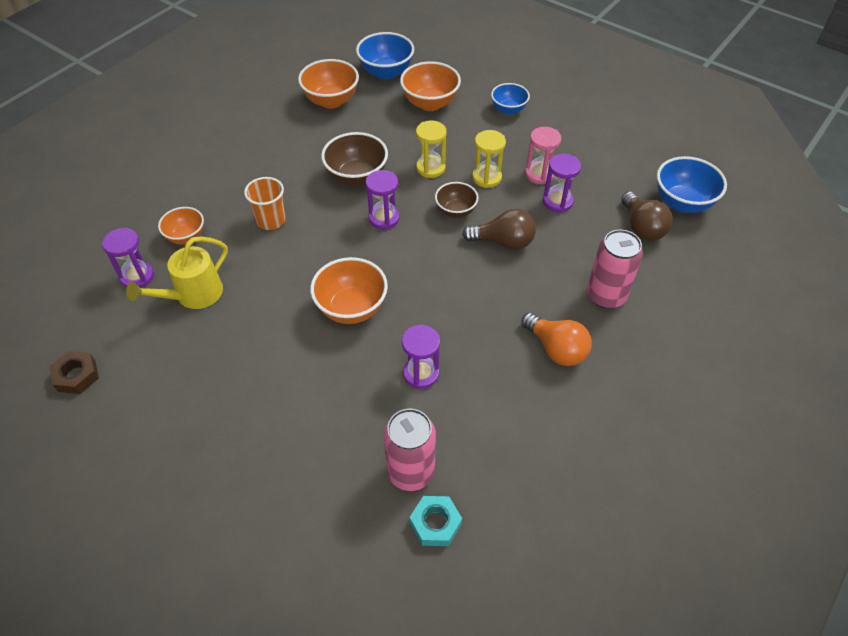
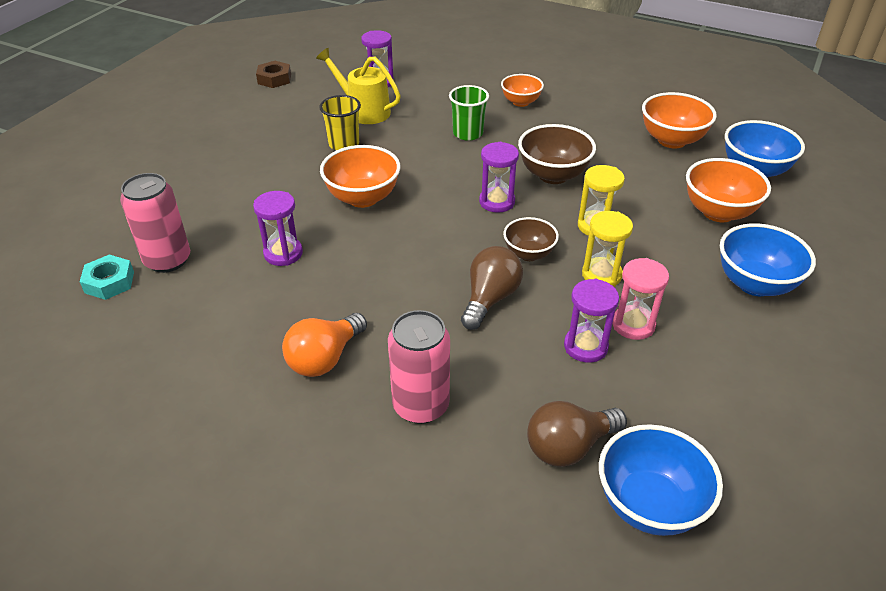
camera: 80 degrees right, 10 degrees down
orange bowl [158,207,204,244] -> orange bowl moved to [501,74,544,107]
orange cup [244,177,286,230] -> green cup [449,85,489,141]
brown light bulb [462,209,536,250] -> brown light bulb turned 150 degrees counterclockwise [461,246,523,330]
blue bowl [491,83,530,115] -> blue bowl [720,223,816,296], size x1.57
none -> yellow cup [319,95,361,150]

